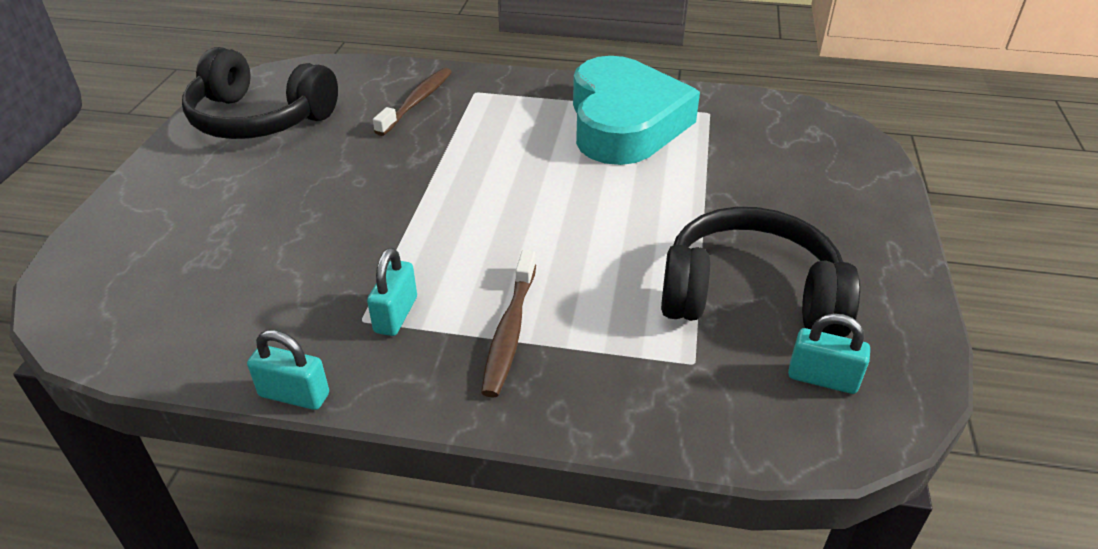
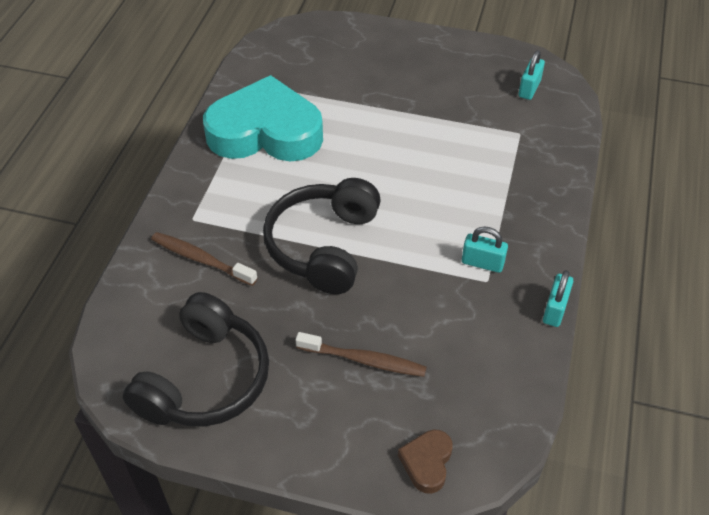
camera: 85 degrees left, 10 degrees up
brown toothbrush [481,250,536,397] -> brown toothbrush moved to [295,332,427,377]
black headphones [661,207,860,337] -> black headphones moved to [263,178,381,294]
none -> brown heart [398,430,453,494]

